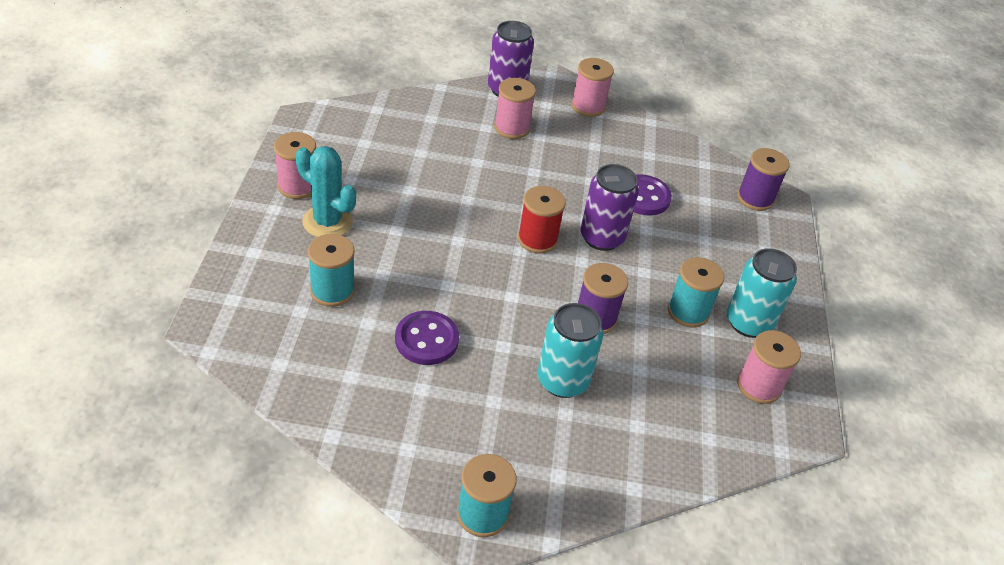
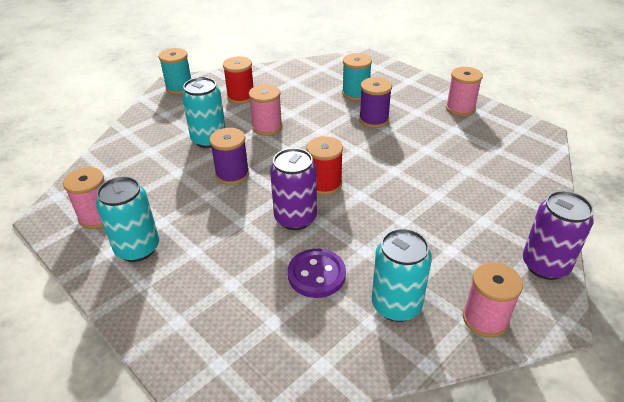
camera: 135 degrees right, 5 degrees down
turquoise cactus [296,146,356,237] -> none
purple button [395,311,459,365] -> none
pink spool [494,78,536,139] -> pink spool moved to [249,84,283,136]
turquoise spool [668,257,724,328] -> none
purple spool [737,148,790,211] -> purple spool moved to [359,77,392,128]
none -> red spool [223,56,254,104]
none -> turquoise can [372,228,432,322]

